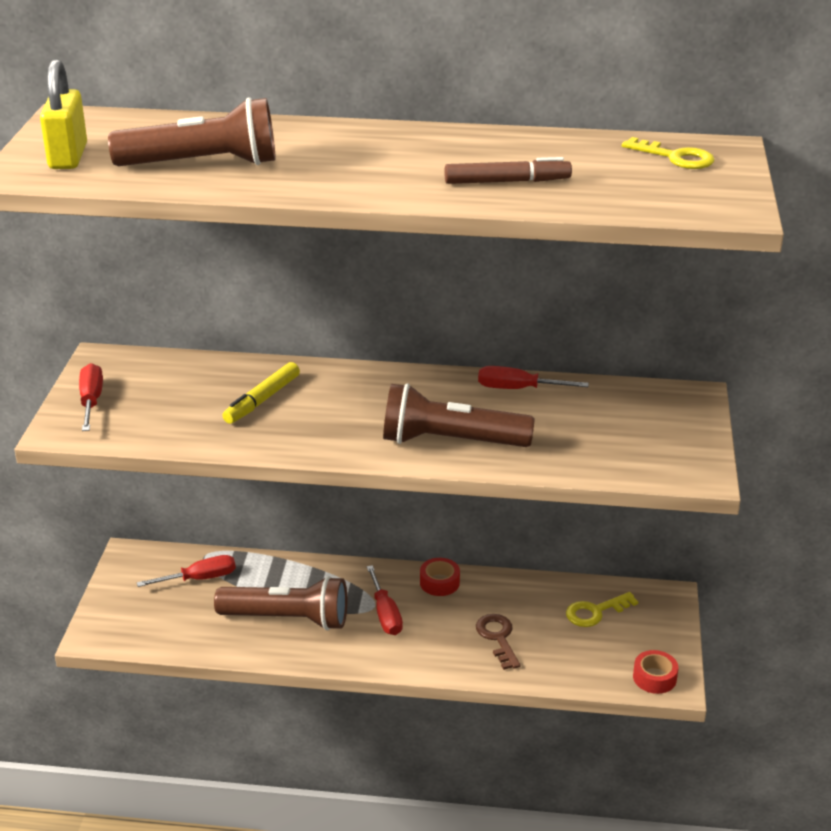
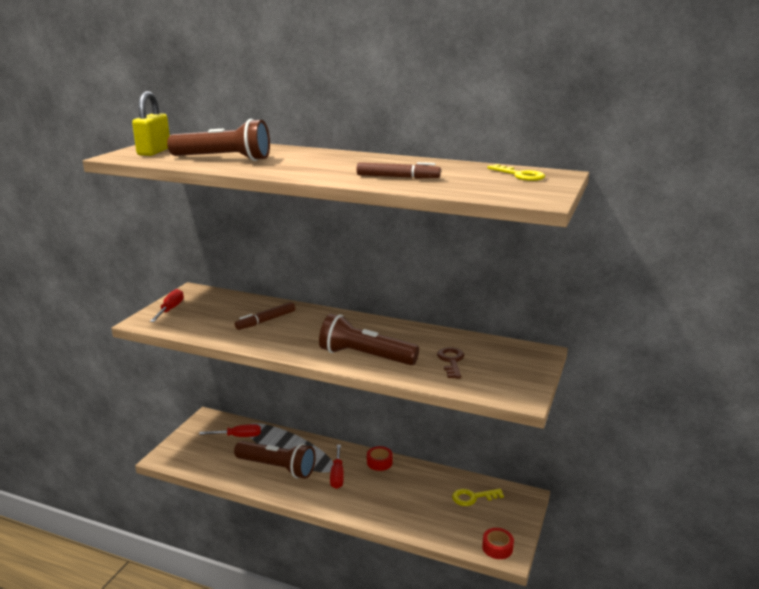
camera: 15 degrees right, 10 degrees down
yellow marker [222,362,300,424] -> brown marker [235,302,295,330]
brown key [476,614,521,670] -> brown key moved to [437,347,465,379]
red screwdriver [478,366,589,389] -> none

